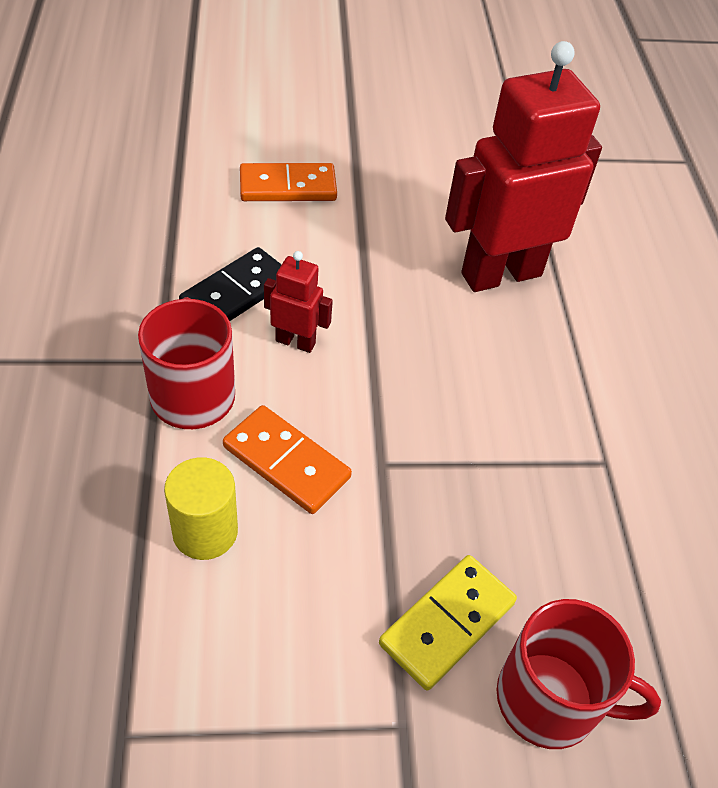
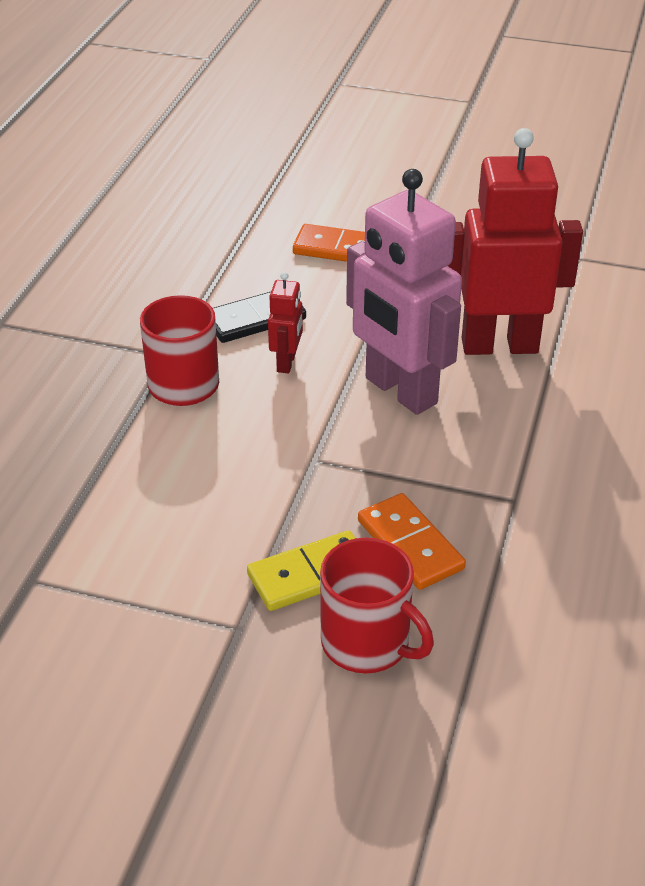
camera: 25 degrees right, 10 degrees down
yellow cylinder [164,457,238,560] -> none
orange domino [223,405,352,514] -> orange domino moved to [358,493,466,590]
red robot [264,251,333,353] -> red robot turned 60 degrees clockwise [268,272,303,373]
none -> pink robot [346,169,462,415]

